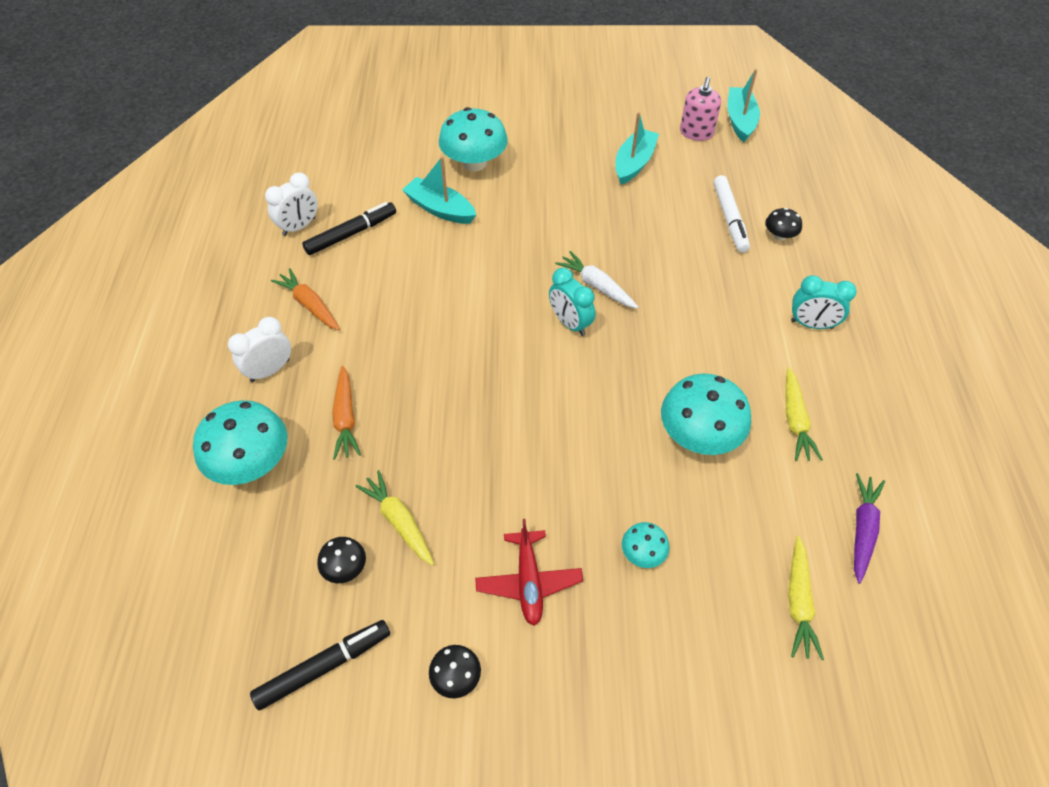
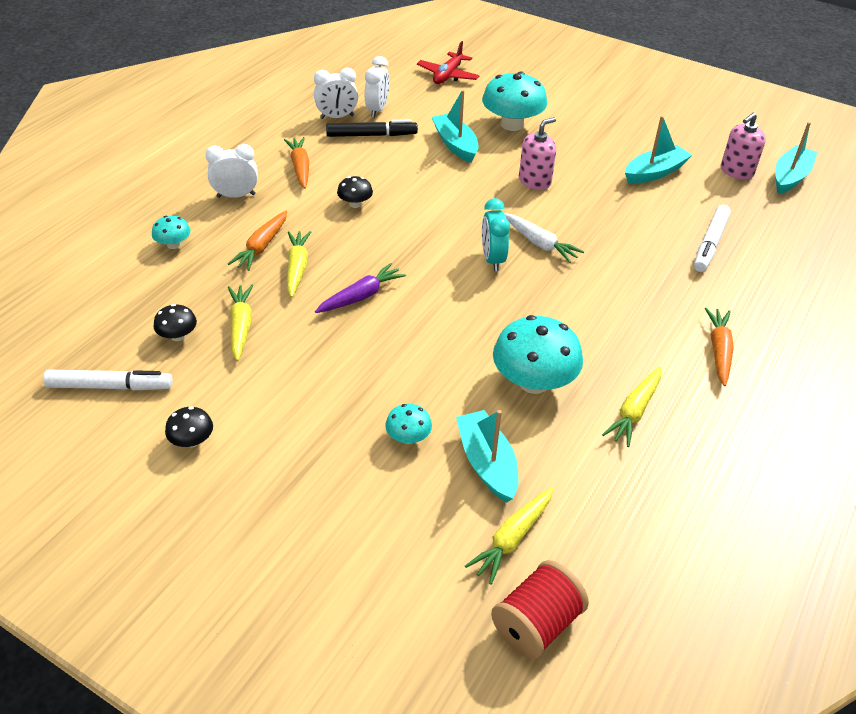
camera: 30 degrees right, 10 degrees down
turquoise mushroom [193,400,287,485] -> turquoise mushroom [152,216,190,249], size x0.49
black marker [250,620,390,710] -> white marker [43,370,173,391]
red plane [475,519,583,626] -> red plane moved to [417,41,480,84]
white carrot [555,251,638,308] -> white carrot turned 150 degrees clockwise [504,213,584,263]
black mushroom [765,208,802,241] -> black mushroom moved to [337,176,373,208]
turquoise clock [791,275,857,329] -> orange carrot [705,308,734,386]
purple carrot [854,473,885,584] -> purple carrot moved to [315,263,406,313]
none -> yellow carrot [287,231,311,297]
none -> white clock [365,56,389,118]
none -> turquoise boat [456,410,518,503]
none -> red spool [491,560,589,659]
none -> pink soap dispenser [519,117,556,190]

